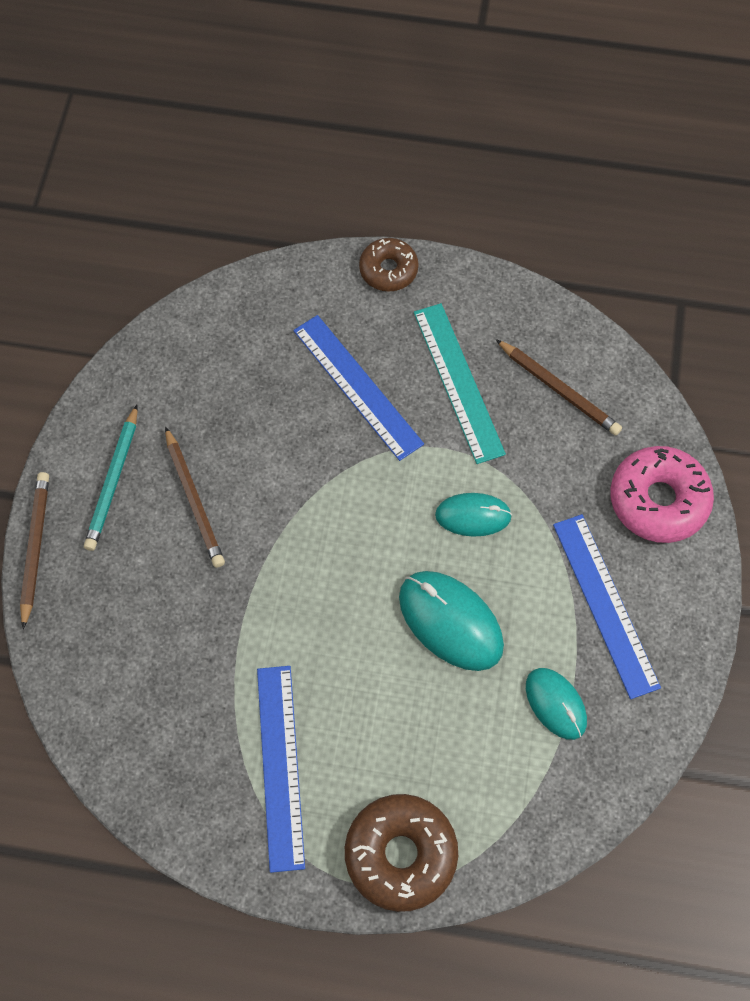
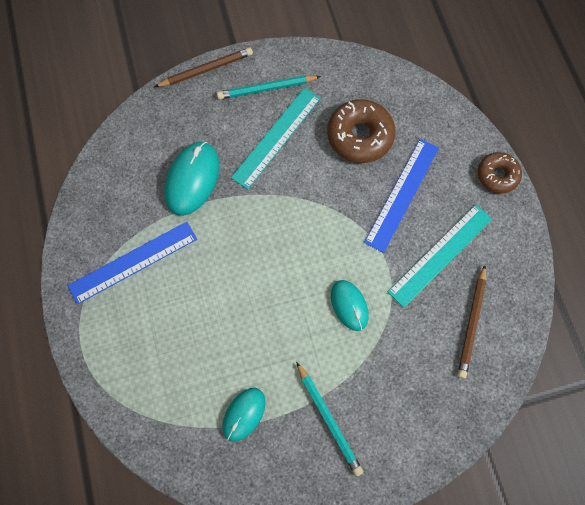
camera: 65 degrees right, 5 degrees up
brown pencil [165,426,225,568] -> turquoise ruler [231,88,321,189]
brown donut [345,794,458,912] -> brown donut moved to [327,99,396,163]
turquoise mouse [399,571,504,671] -> turquoise mouse moved to [164,142,219,216]
blue ruler [553,514,661,699] -> turquoise pencil [296,362,363,476]
pink donut [610,446,714,543] -> none

